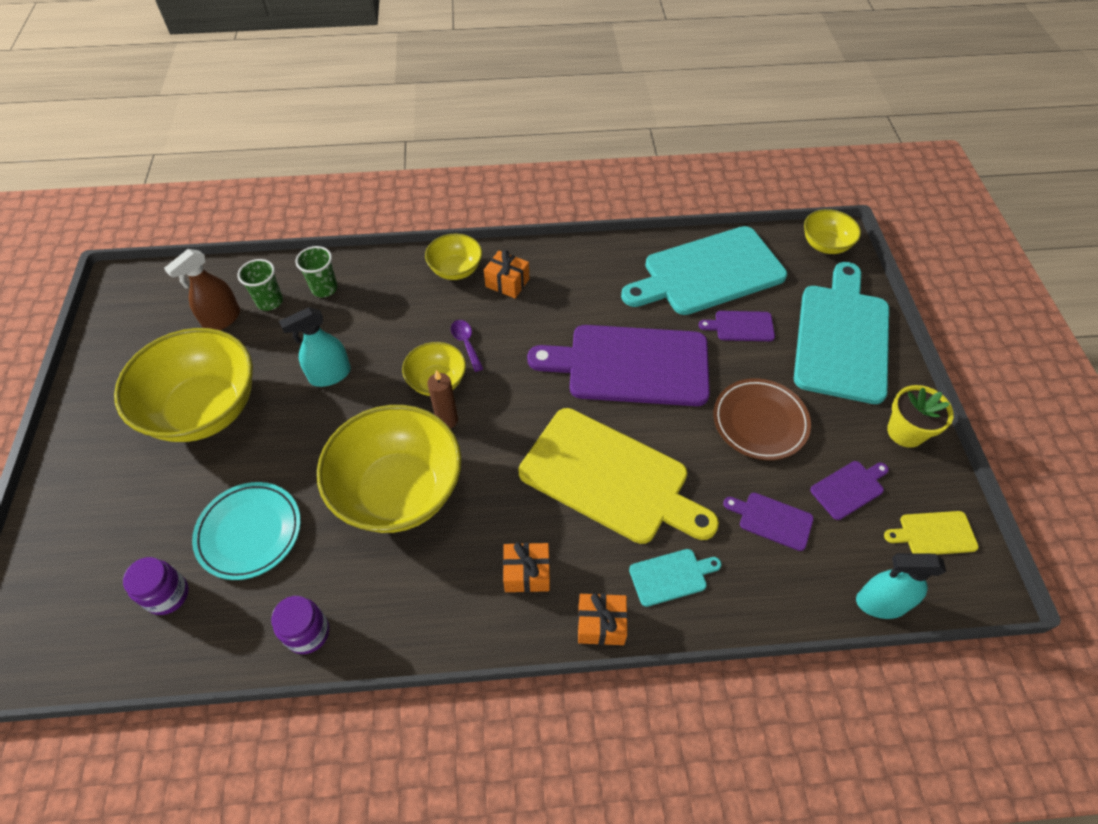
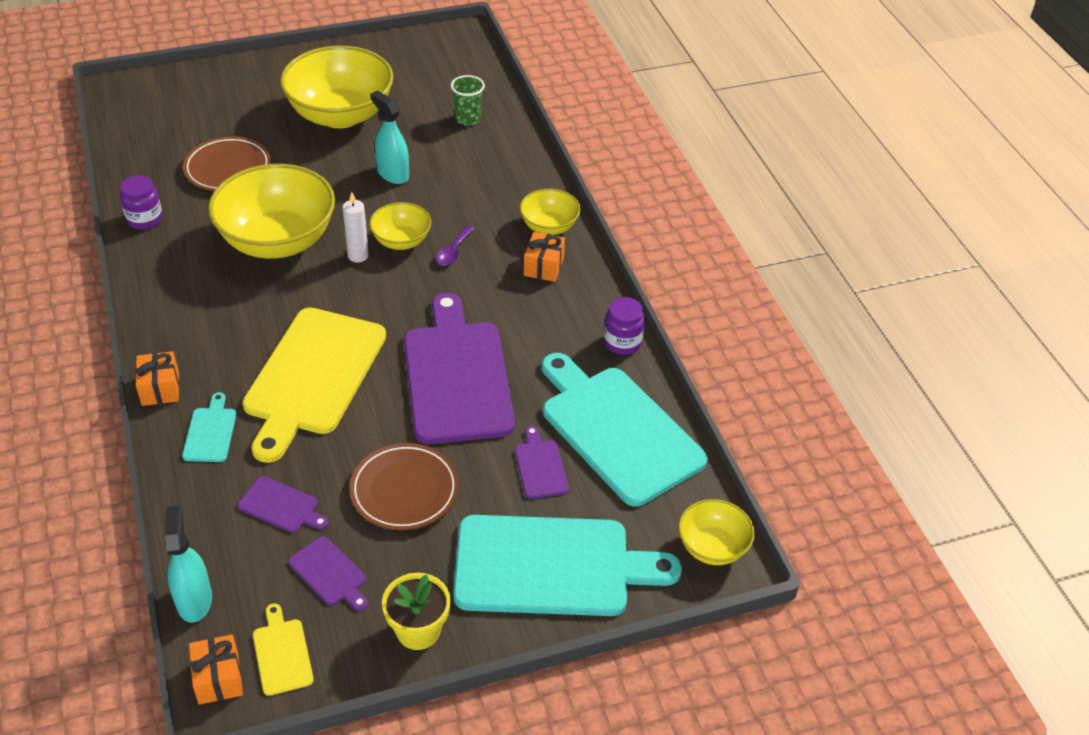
camera: 75 degrees right, 10 degrees down
purple jar [123,557,189,615] -> purple jar moved to [604,297,645,355]
brown spray bottle [164,249,240,330] -> none
turquoise plate [192,482,301,580] -> brown plate [183,136,271,191]
green cup [295,246,338,297] -> none
brown candle [427,370,458,429] -> white candle [342,192,369,262]
purple spoon [451,320,483,372] -> purple spoon turned 150 degrees clockwise [436,225,475,265]
orange gift [503,542,550,592] -> orange gift moved to [189,634,243,705]
turquoise cutting board [629,549,722,607] -> turquoise cutting board turned 150 degrees counterclockwise [182,392,236,462]
purple cutting board [723,493,814,551] -> purple cutting board turned 105 degrees clockwise [238,476,329,533]

